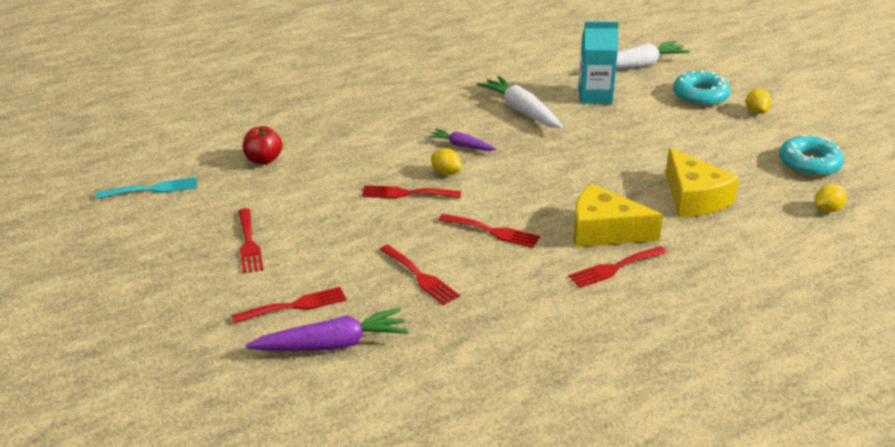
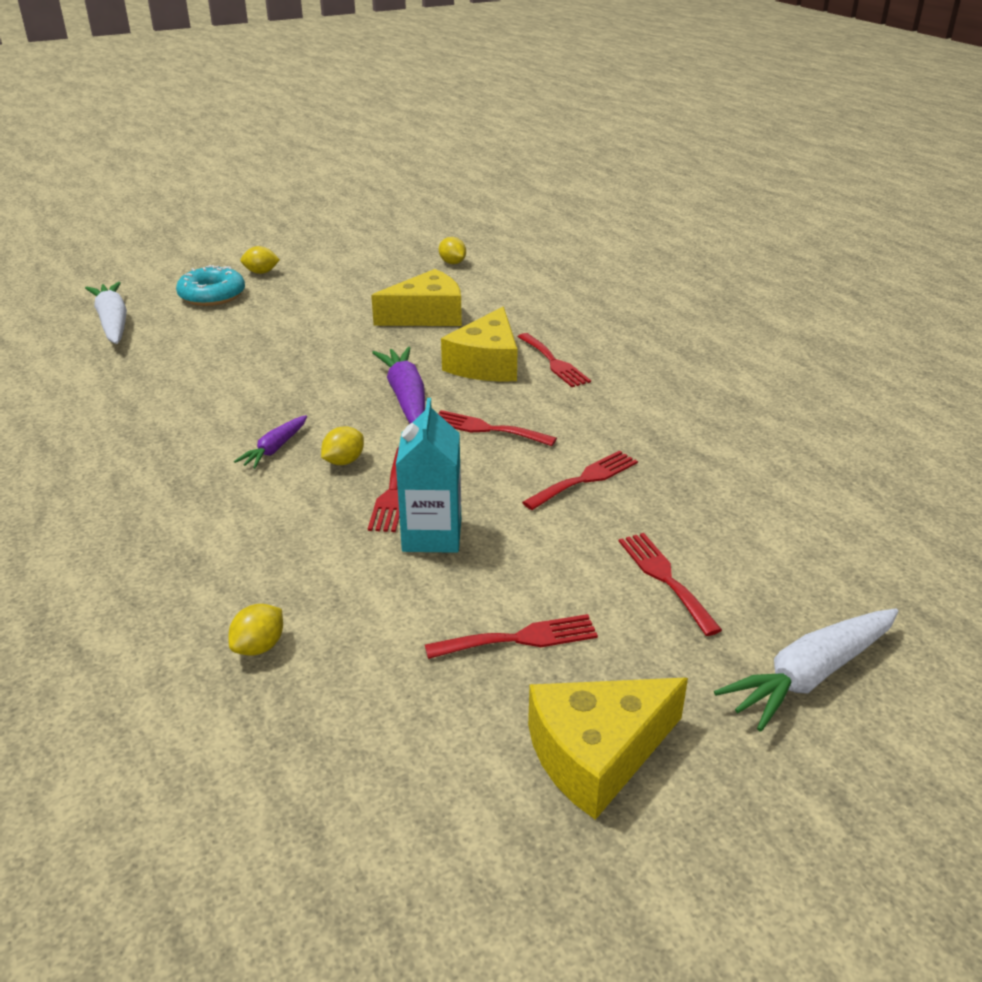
camera: 90 degrees left, 0 degrees up
turquoise fork [96,177,198,199] -> none
red apple [243,126,283,165] -> yellow lemon [228,604,283,656]
purple carrot [246,308,409,351] -> purple carrot moved to [372,347,425,424]
red fork [439,214,540,248] -> red fork turned 90 degrees counterclockwise [438,410,557,446]
white carrot [477,76,563,129] -> white carrot moved to [714,609,898,732]
turquoise carton [578,21,619,104] -> turquoise carton moved to [396,398,461,553]
turquoise donut [779,135,844,177] -> none
none -> yellow cheese [528,678,688,820]

